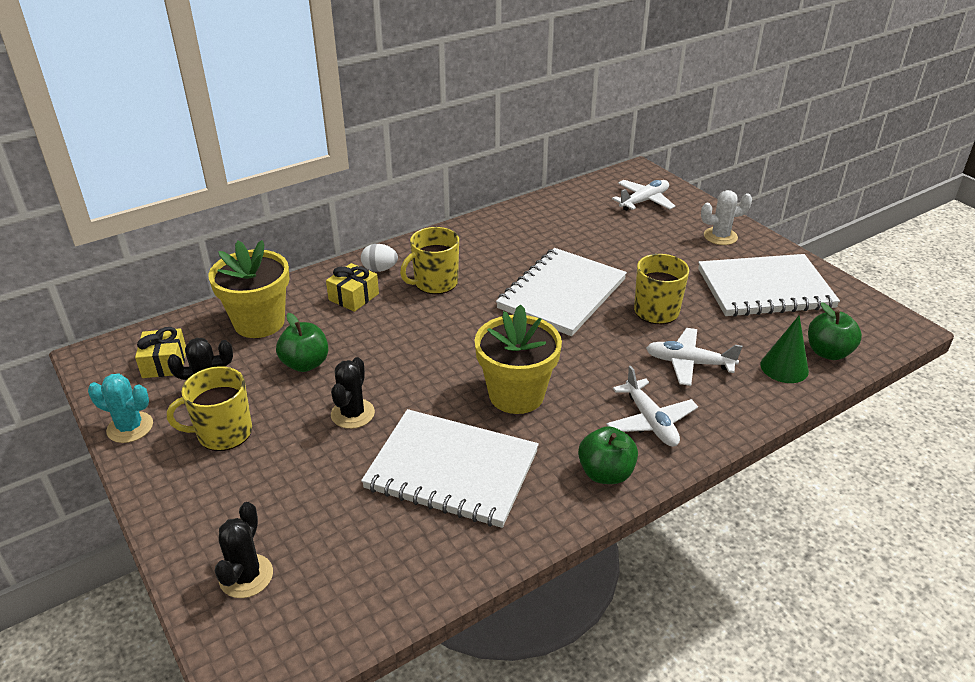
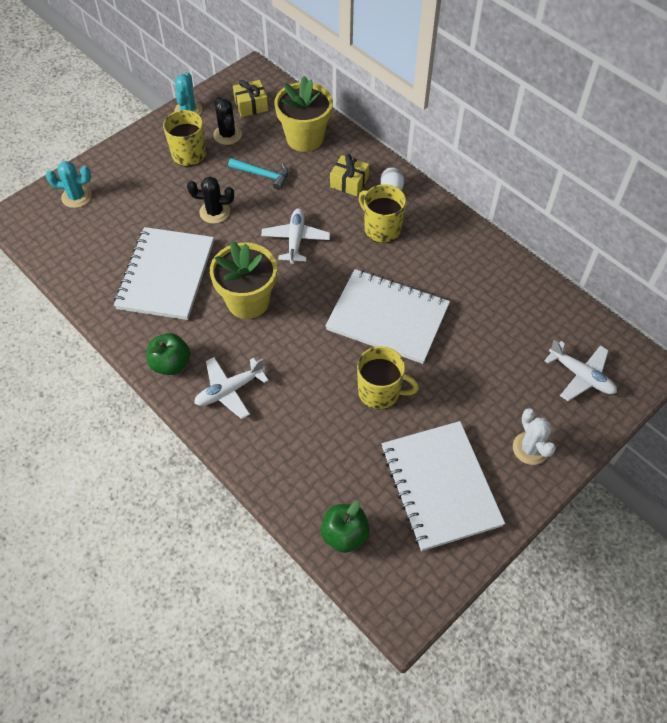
camera: 80 degrees right, 20 degrees up
black cactus [215,502,273,598] -> turquoise cactus [46,161,92,208]
green apple [276,313,328,372] -> turquoise hammer [228,158,288,190]
white plane [646,328,742,386] -> white plane moved to [261,209,330,264]
green cone [760,315,809,383] -> none

